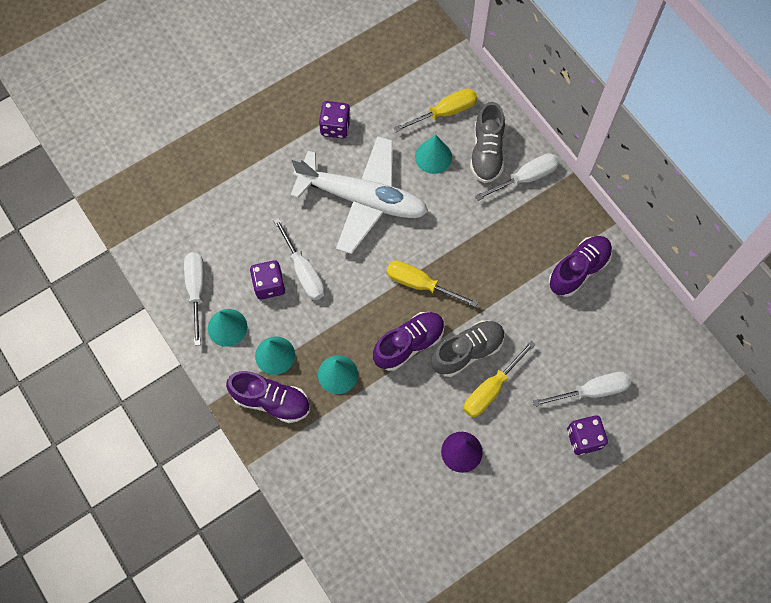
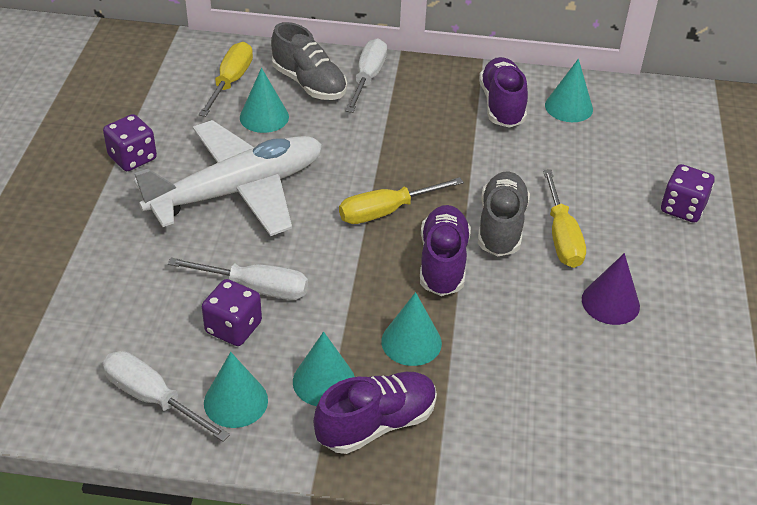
camera: 50 degrees left, 25 degrees down
white screwdriver [533,371,631,407] -> none
none -> turquoise cone [545,59,593,122]

